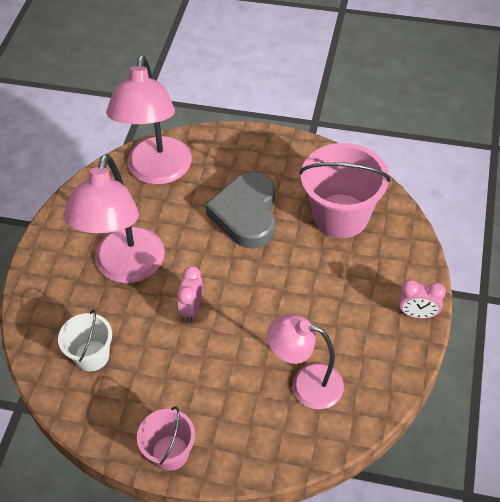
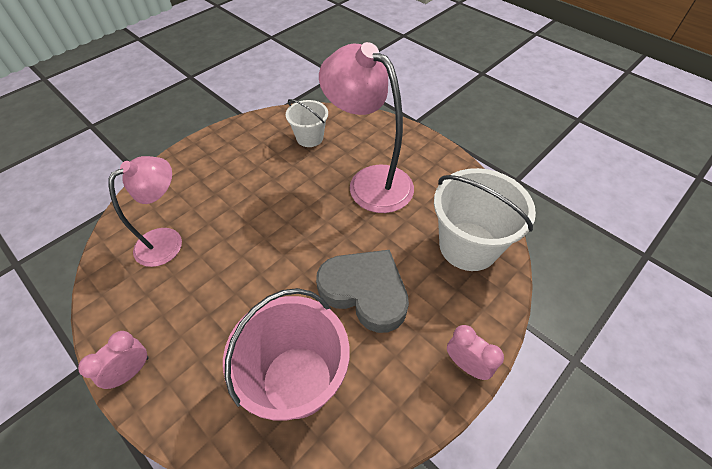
camera: 120 degrees right, 0 degrees up
pink lamp [106,55,192,185] -> white bucket [434,168,536,271]
pink bucket [137,407,195,471] -> none
pink clock [177,266,203,323] -> pink clock moved to [447,325,504,380]

